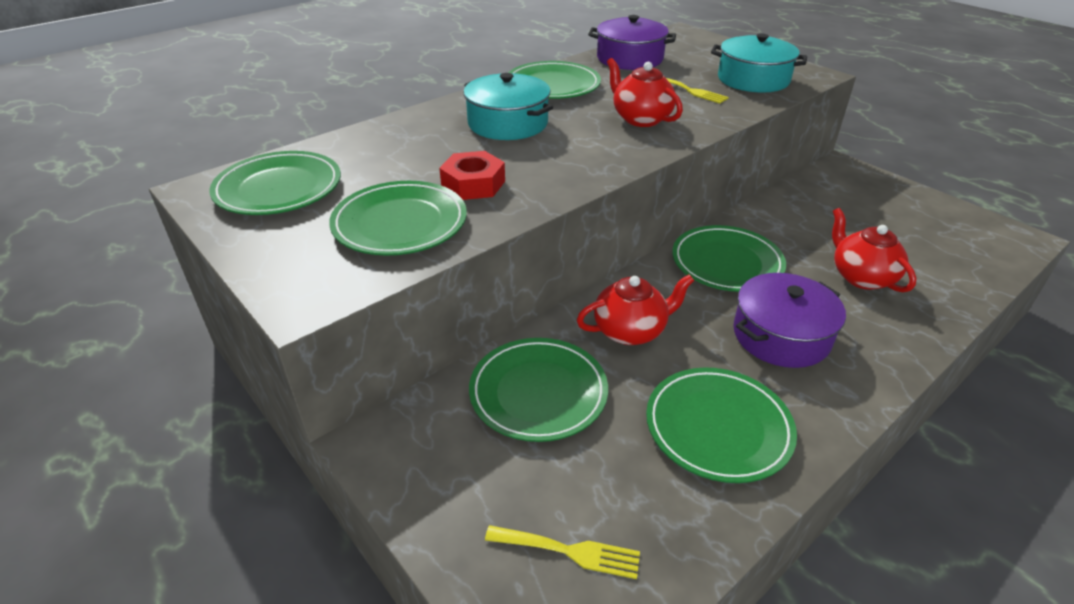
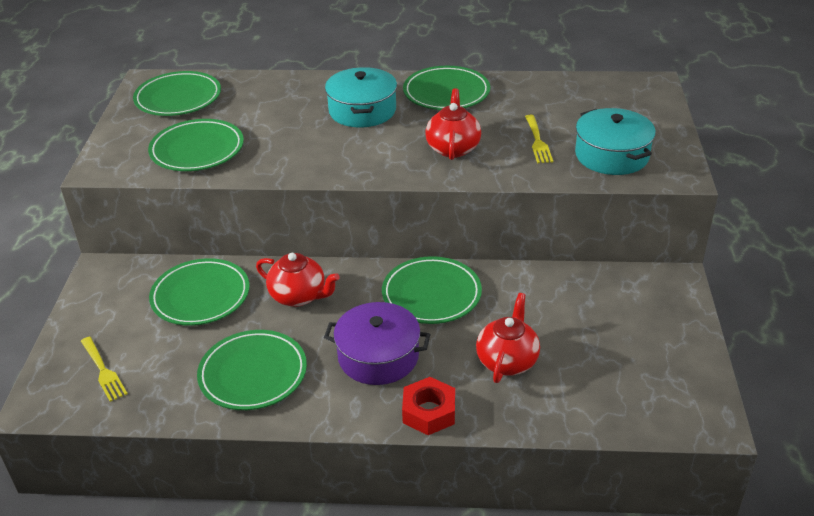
camera: 45 degrees right, 0 degrees up
red nut [439,151,505,200] -> red nut moved to [402,377,455,435]
purple pot [588,15,676,70] -> none

